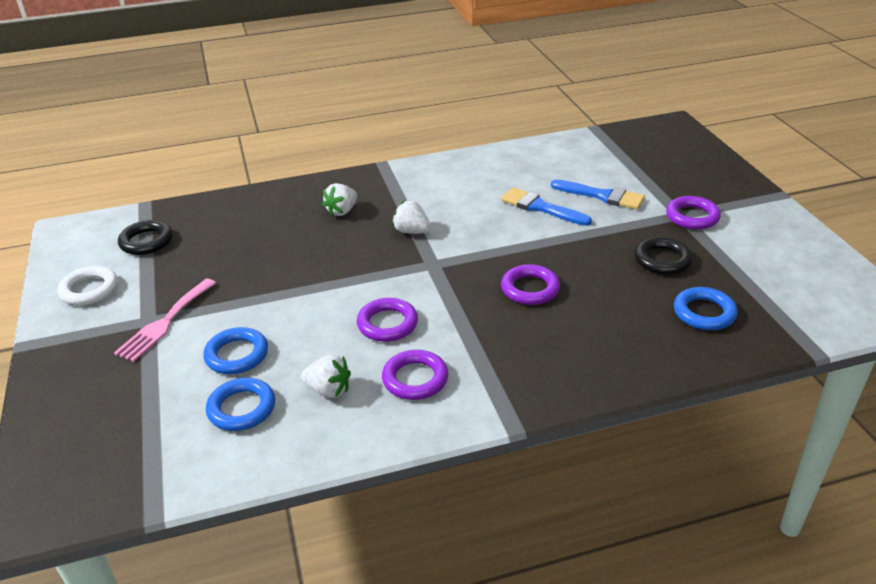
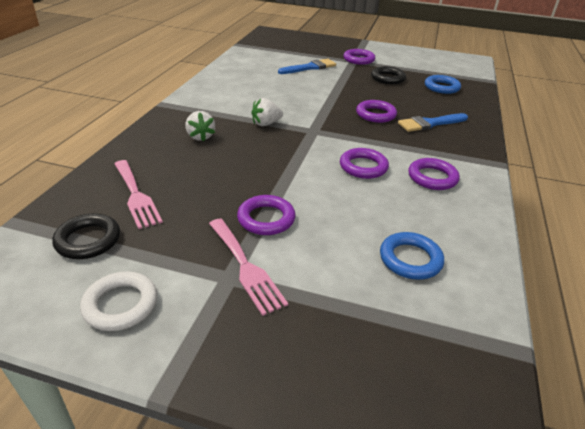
camera: 60 degrees left, 0 degrees up
blue ring [203,327,268,374] -> none
white strawberry [301,355,351,398] -> none
blue brush [501,188,592,226] -> blue brush moved to [398,113,468,132]
none -> pink fork [114,160,163,229]
none -> purple ring [237,195,296,235]

